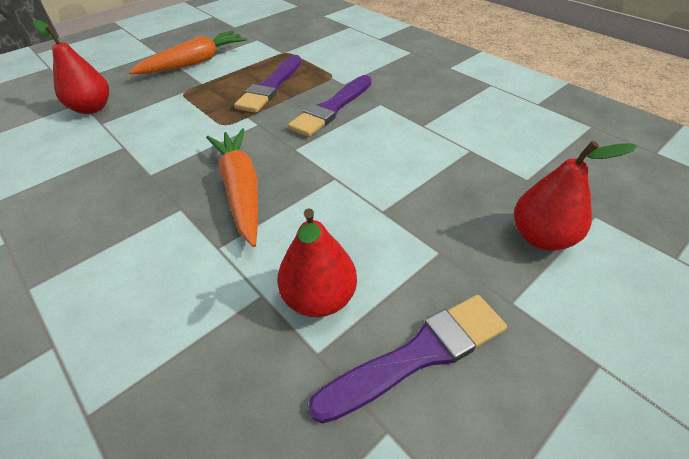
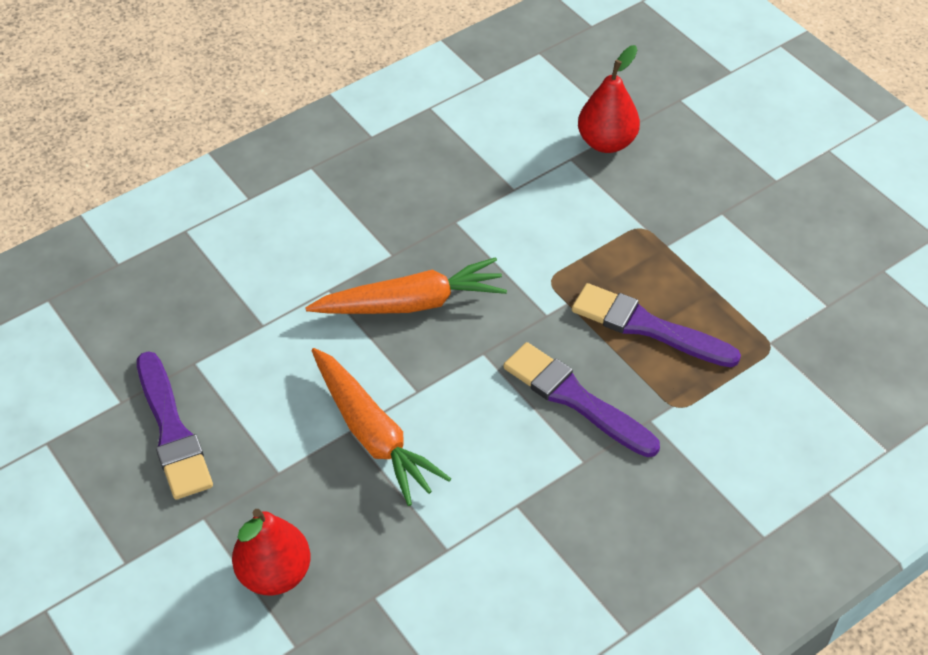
camera: 95 degrees right, 5 degrees up
orange carrot [129,31,247,74] -> orange carrot moved to [312,348,451,506]
red pear [277,208,357,317] -> none

